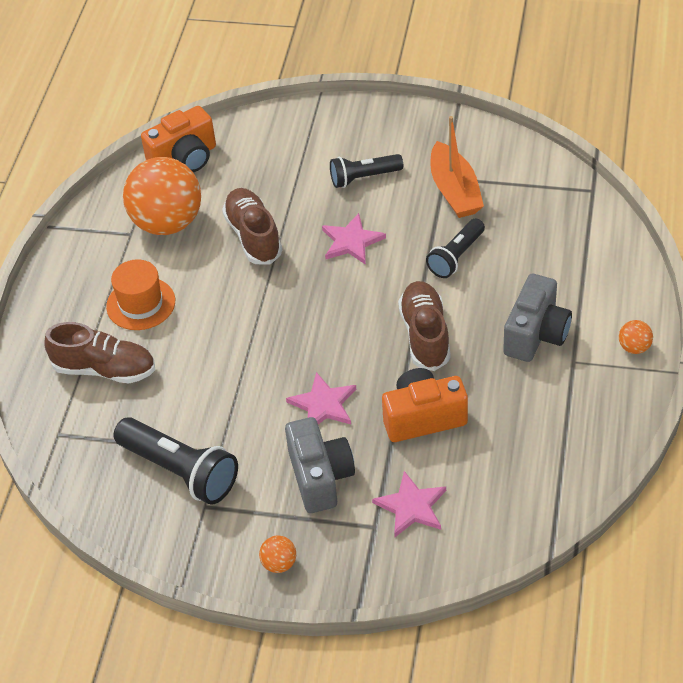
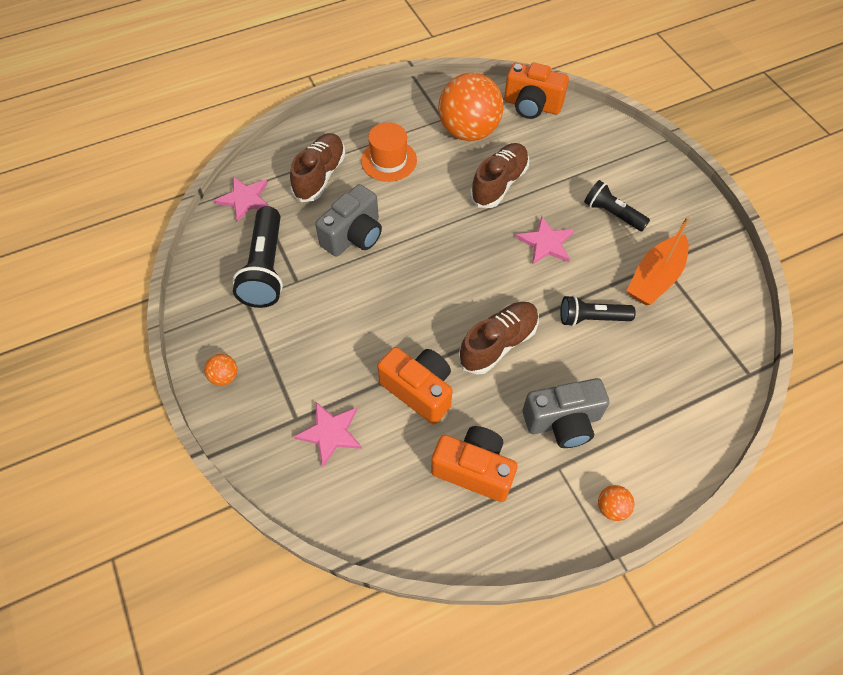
camera: 50 degrees right, 10 degrees up
brown shoe [44,322,155,384] -> brown shoe turned 135 degrees counterclockwise [290,133,345,202]
grey camera [285,417,355,513] -> grey camera moved to [315,184,382,257]
pink star [286,372,356,424] -> pink star moved to [214,177,269,222]
none -> orange camera [431,426,518,502]

